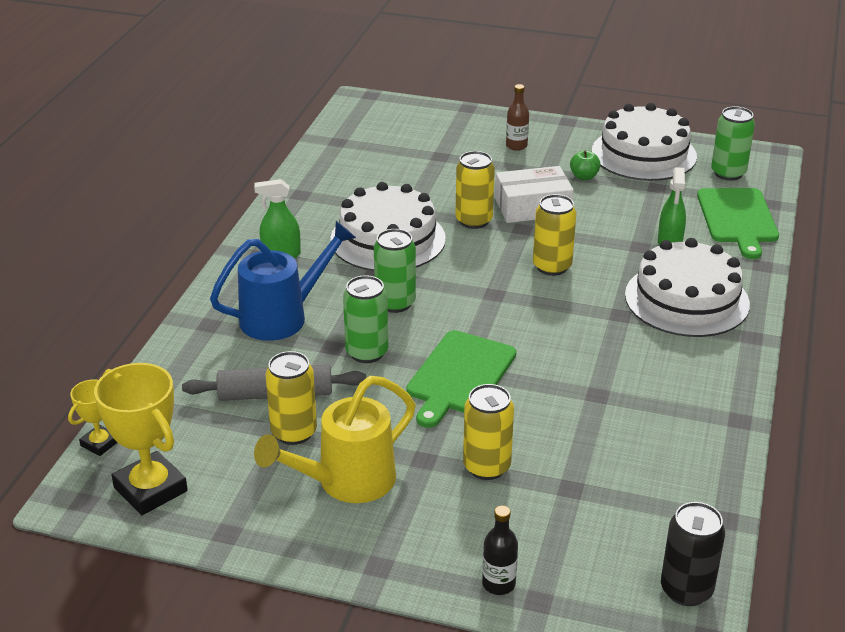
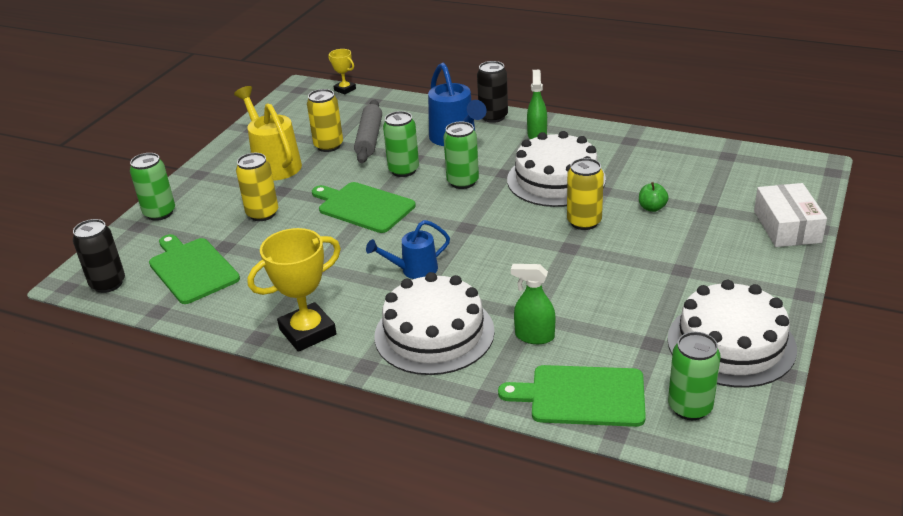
camera: 100 degrees right, 0 degrees up
yellow trophy [94,363,188,515] -> yellow trophy moved to [247,228,341,352]
black bottle [482,506,518,595] -> green can [130,153,175,221]
white box [495,166,574,223] -> white box moved to [754,183,827,247]
brown bottle [506,84,529,151] -> none
yellow can [533,194,576,276] -> none
green apple [570,150,601,180] -> green apple moved to [639,182,669,212]
none -> green cutting board [149,234,240,304]
none -> blue watering can [366,220,450,279]
none -> black can [477,61,508,123]

